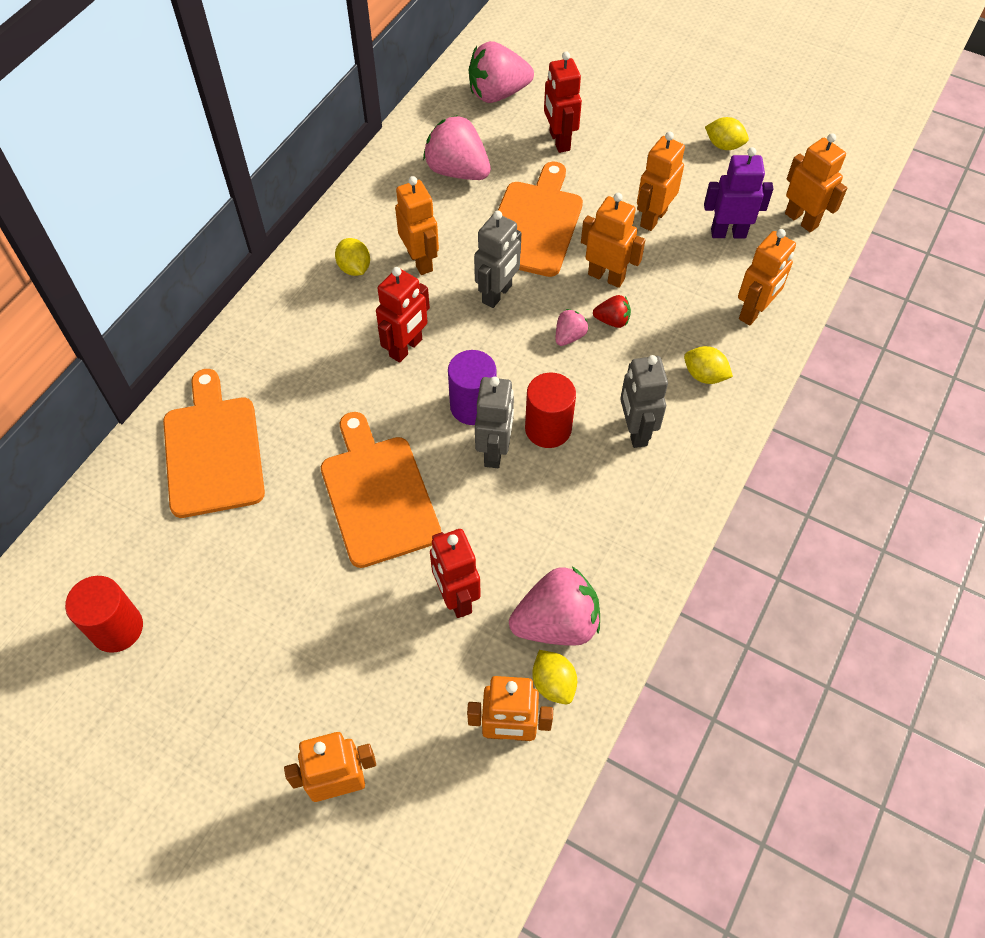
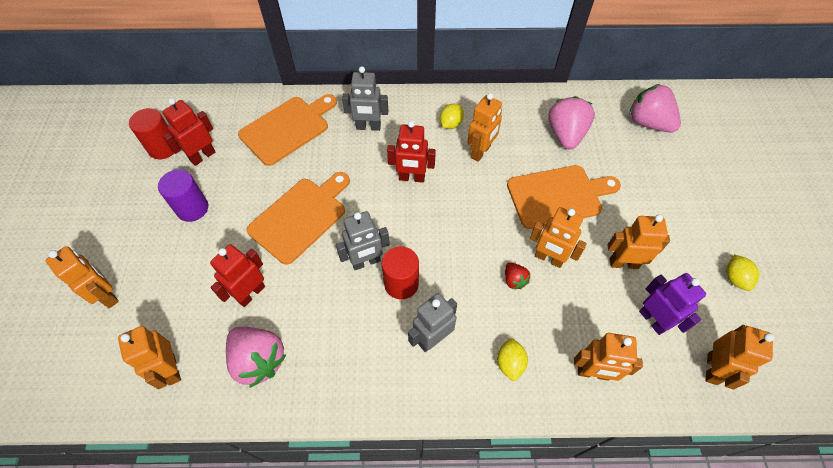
camera: 60 degrees right, 0 degrees up
purple cylinder [448,350,497,425] -> purple cylinder moved to [158,170,208,222]
grey robot [474,210,521,308] -> grey robot moved to [342,66,388,131]
yellow lemon [532,650,577,704] -> none
red robot [544,52,582,153] -> red robot moved to [163,98,216,166]
pink strawberry [556,309,588,346] -> none
orange robot [581,193,645,288] -> orange robot turned 120 degrees clockwise [530,207,587,268]

